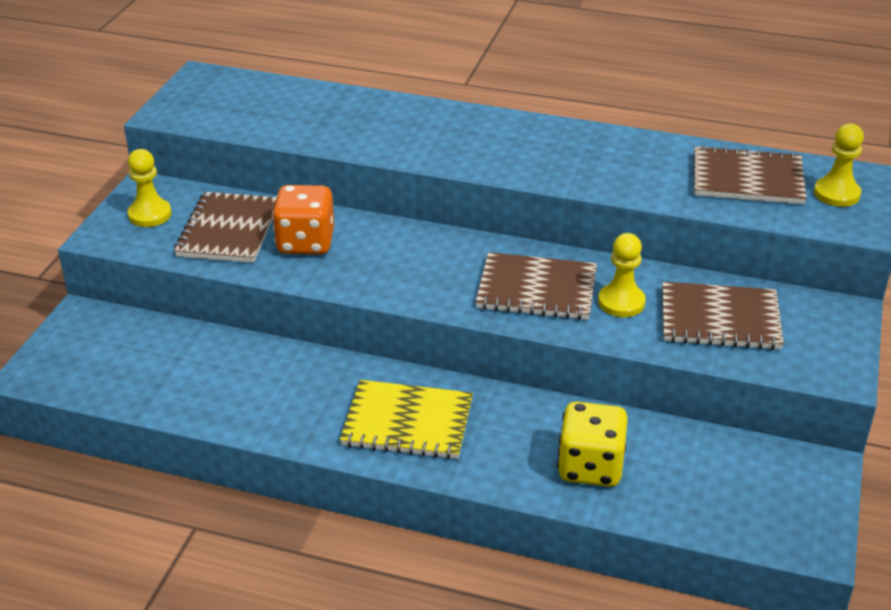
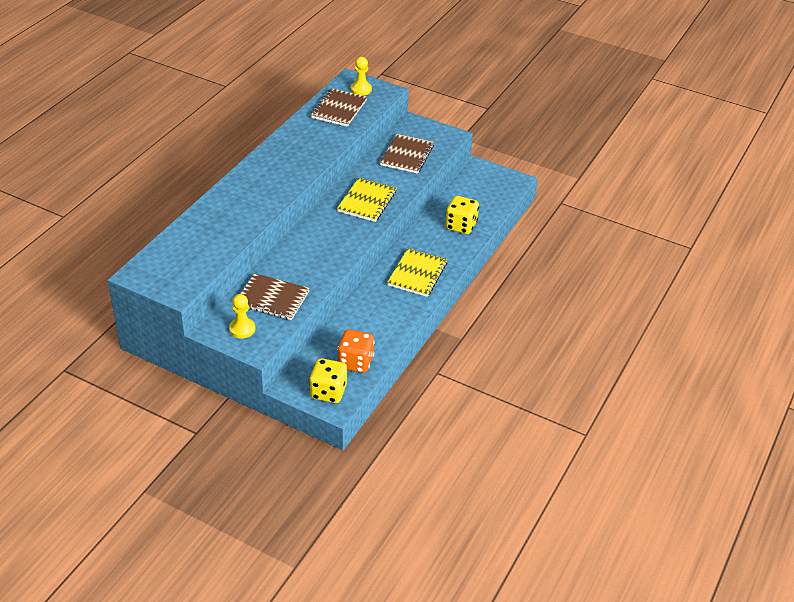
camera: 80 degrees left, 5 degrees up
orange dice [272,185,334,255] -> orange dice moved to [337,329,375,373]
brown notebook [476,252,597,320] -> yellow notebook [337,178,396,222]
yellow pawn [598,233,646,317] -> none
none -> yellow dice [309,358,347,403]

